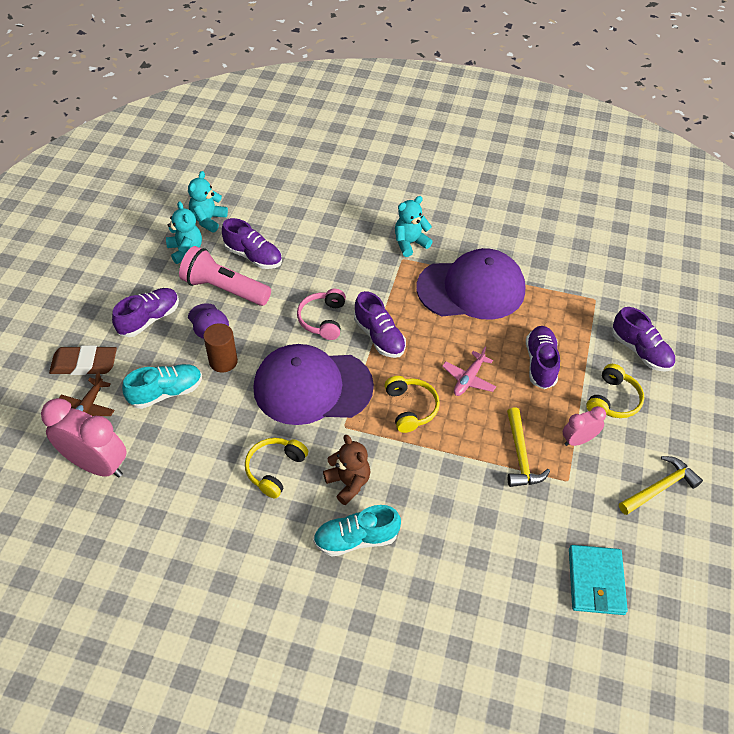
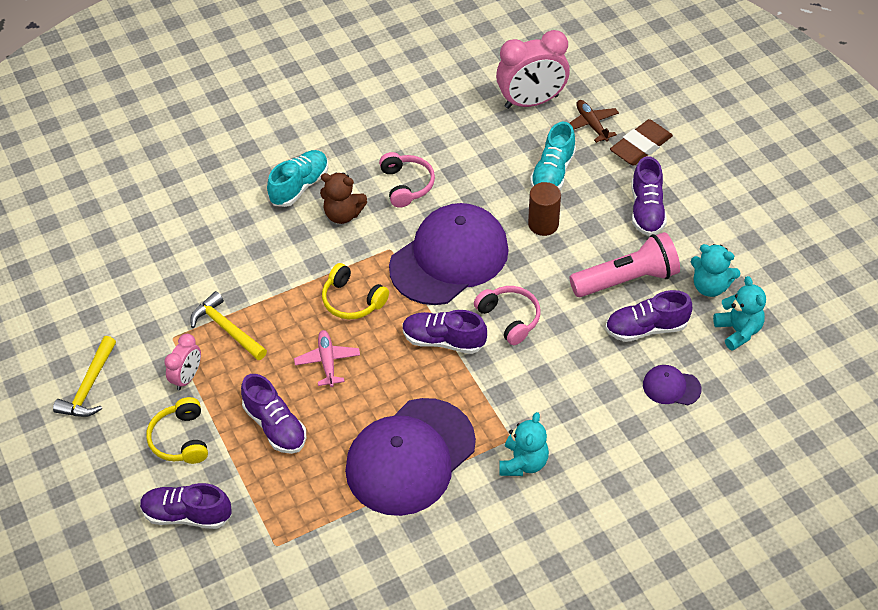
camera: 140 degrees right, 0 degrees up
purple cap [188,303,229,339] -> purple cap moved to [643,365,701,405]
yellow headphones [245,438,308,498] -> pink headphones [379,152,435,208]
turquoise wallet [569,545,628,615] -> none

